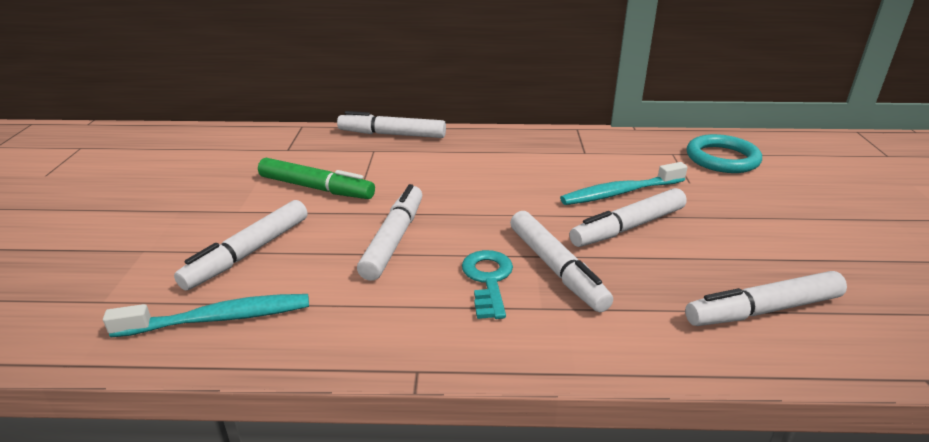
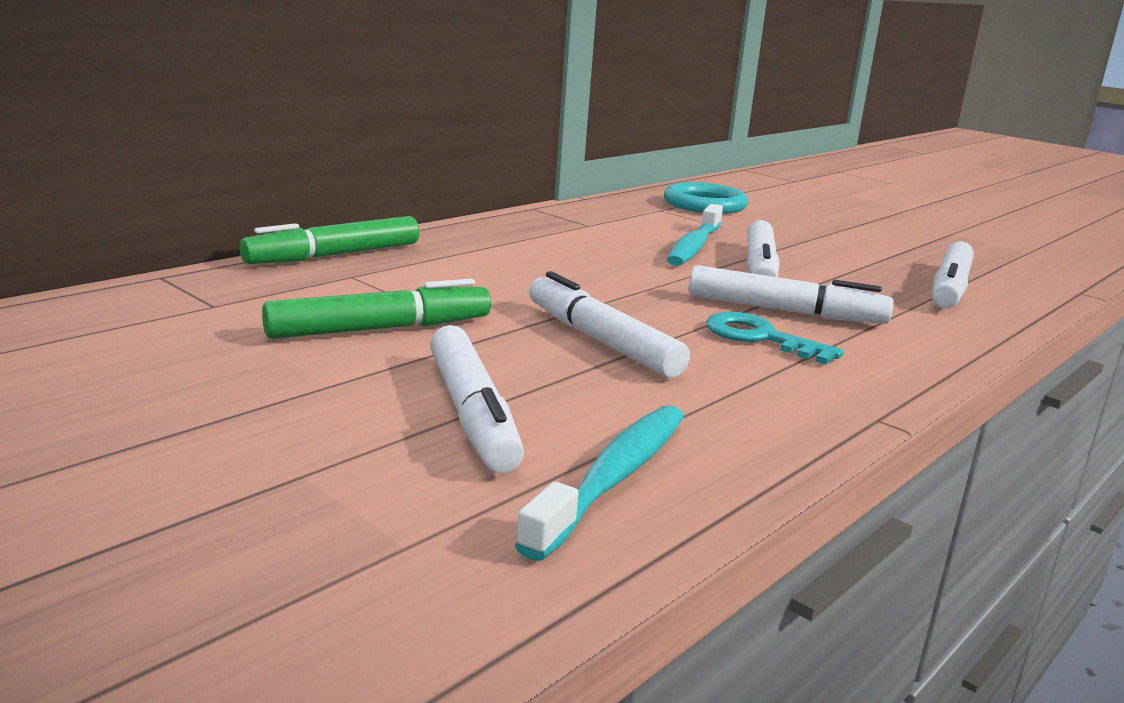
camera: 50 degrees left, 10 degrees down
white marker [337,111,446,138] -> green marker [239,216,420,264]

